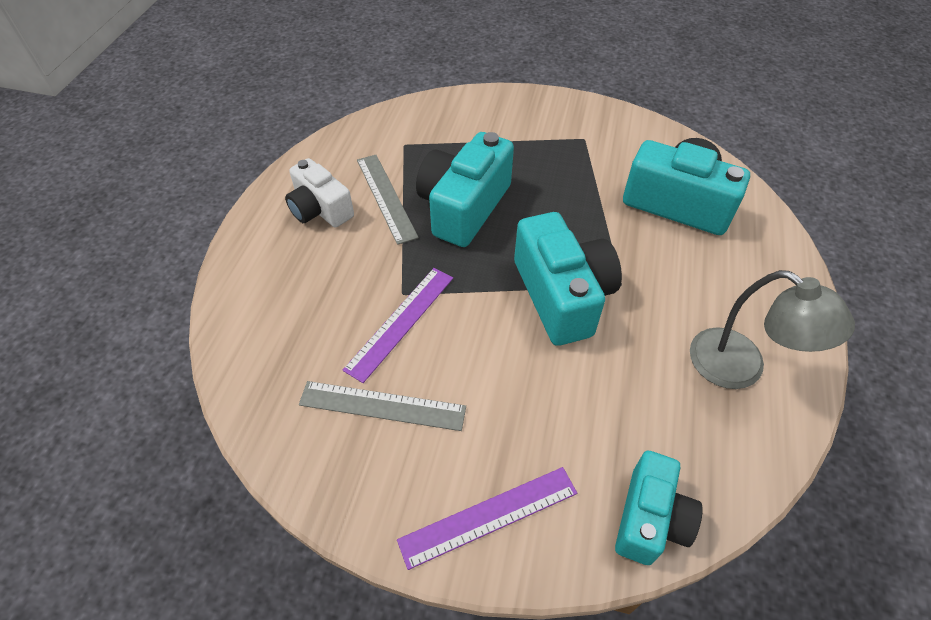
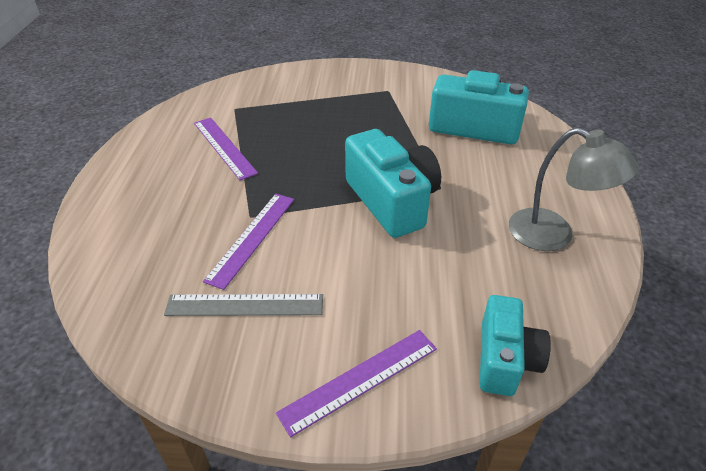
camera: 10 degrees left, 10 degrees down
white camera [285,158,354,228] -> none
grey ruler [357,155,419,245] -> purple ruler [194,118,258,181]
turquoise camera [416,132,514,247] -> none

